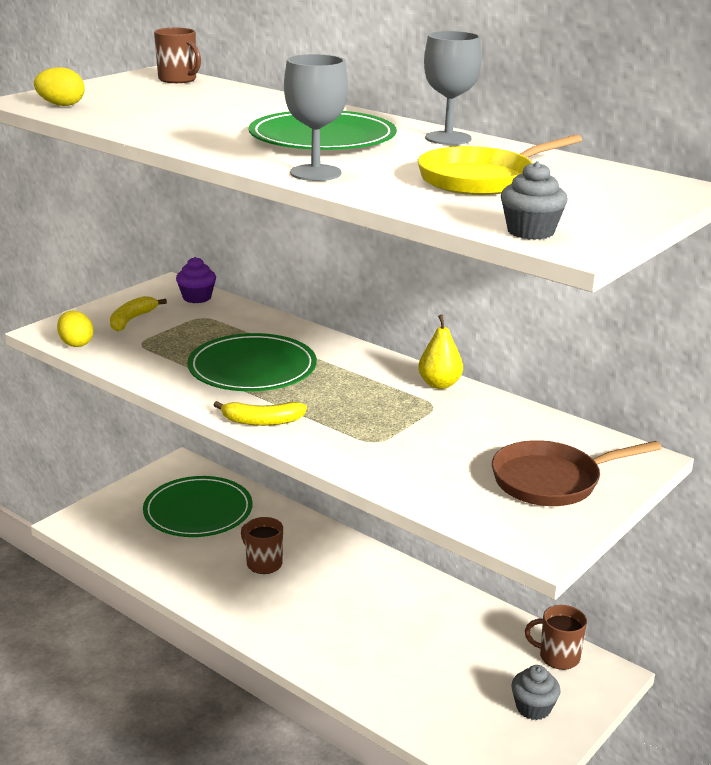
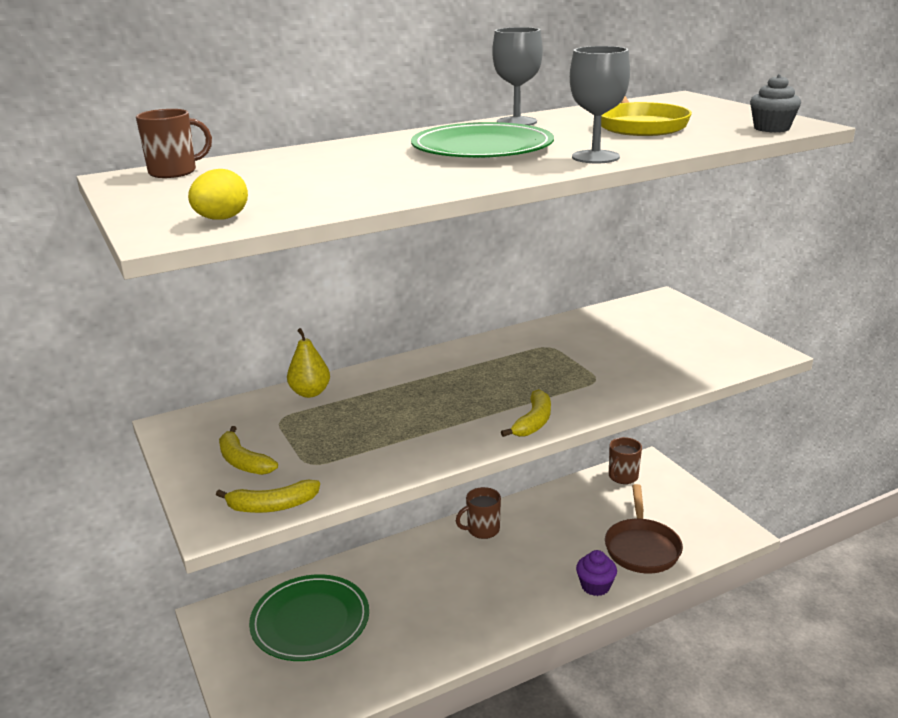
camera: 65 degrees left, 0 degrees up
yellow egg [57,311,94,347] -> yellow banana [216,480,320,513]
purple cupcake [176,257,216,303] -> purple cupcake moved to [576,550,617,596]
green plate [187,333,317,391] -> none
brown mug [241,517,283,574] -> brown mug moved to [456,487,501,539]
yellow pear [418,315,463,389] -> yellow pear moved to [287,328,330,398]
brown pan [492,440,662,506] -> brown pan moved to [605,484,683,573]
grey cupcake [511,665,561,720] -> none

